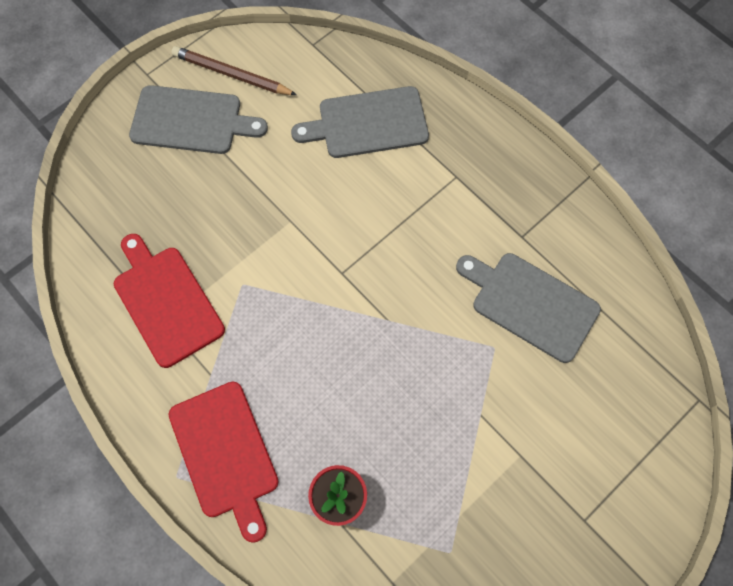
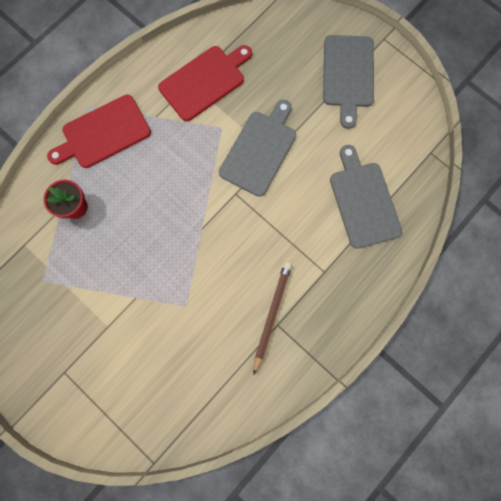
camera: 85 degrees right, 10 degrees up
brown pencil [171,46,297,95] -> brown pencil moved to [253,262,292,375]
grey cutting board [456,253,601,363] -> grey cutting board moved to [219,100,296,197]

